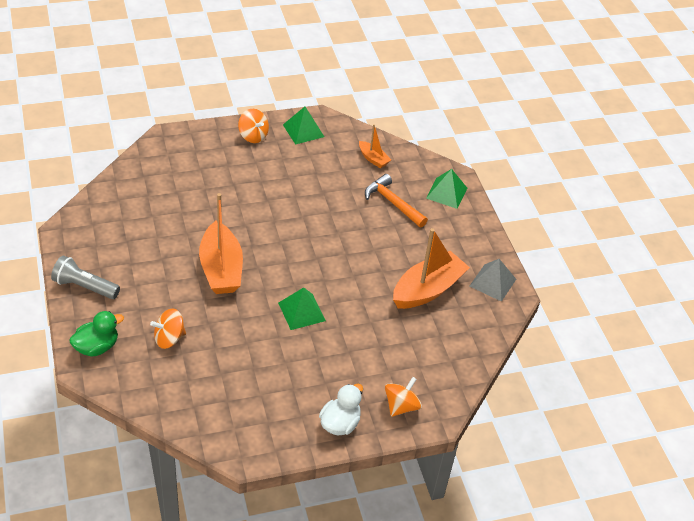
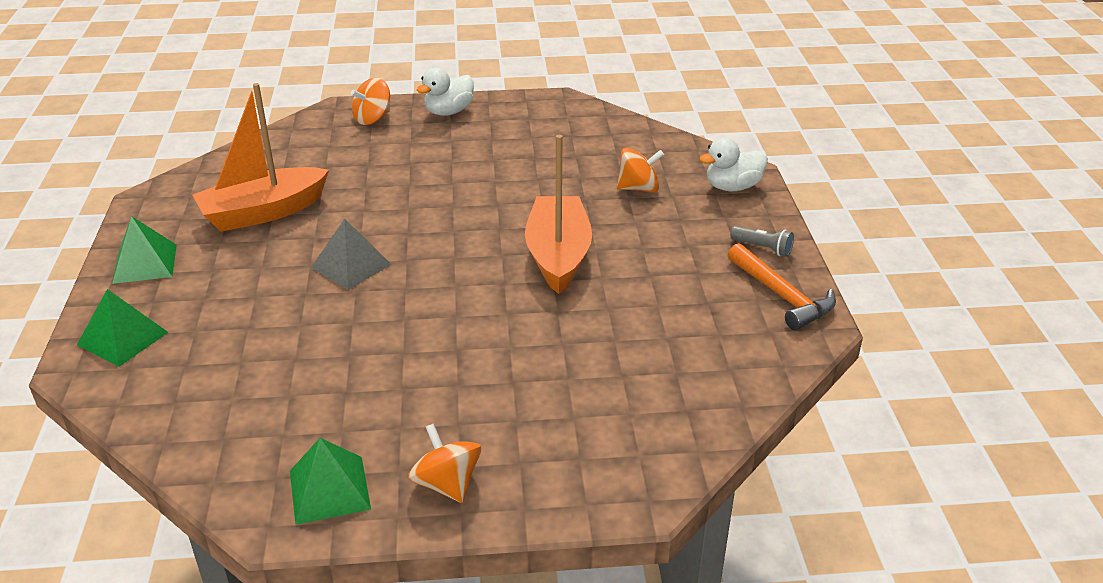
camera: 165 degrees left, 10 degrees down
grey flashlight [51,255,120,299] -> grey flashlight [730,226,794,257], size x0.61
green duck [69,311,124,357] -> white duck [699,137,768,191]
green pyramid [278,287,326,330] -> green pyramid moved to [112,216,177,284]
orange boat [359,124,391,169] -> none
orange hammer [365,174,428,228] -> orange hammer moved to [728,243,836,330]
grey pyramid [470,259,516,302] -> grey pyramid moved to [311,218,392,290]

